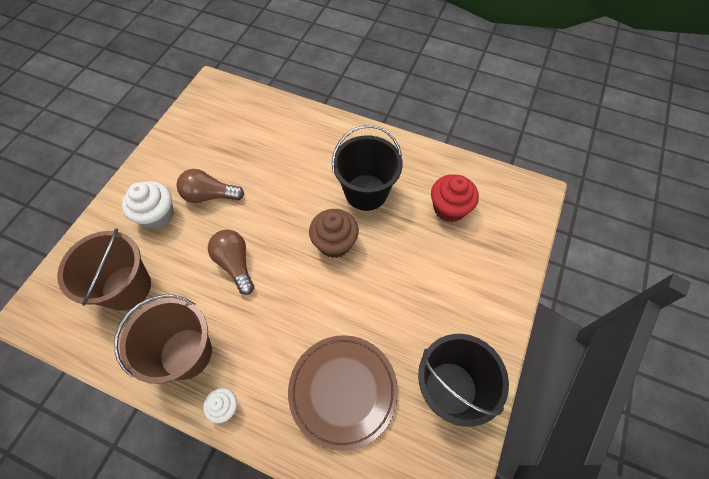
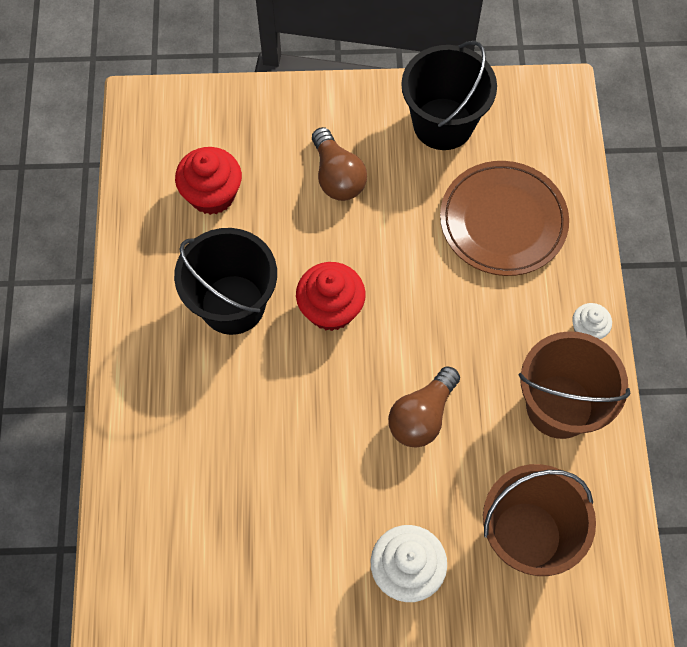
camera: 115 degrees left, 5 degrees up
brown light bulb [176,169,244,203] -> brown light bulb moved to [312,127,367,201]
brown cupcake [309,209,359,258] -> red cupcake [296,262,366,331]

